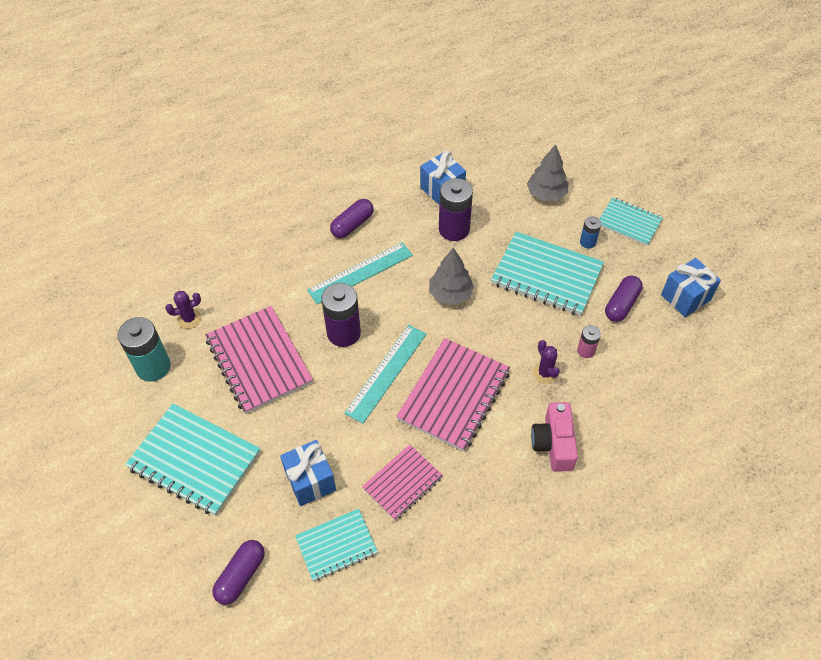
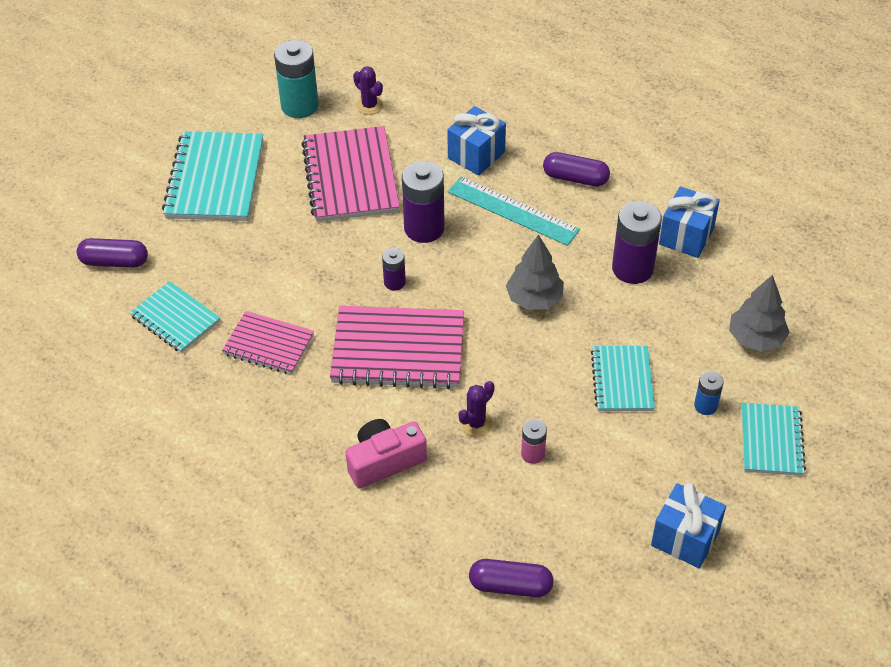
camera: 65 degrees right, 5 degrees down
pink notebook [205,306,313,414] -> pink notebook turned 45 degrees counterclockwise [301,126,400,222]
blue gift [280,440,336,506] -> blue gift moved to [447,106,506,176]
turquoise ruler [344,325,427,424] -> purple battery [382,248,406,291]
turquoise notebook [491,232,604,316] -> turquoise notebook [591,346,655,411], size x0.60
purple capsule [605,276,643,322] -> purple capsule moved to [469,559,554,597]

